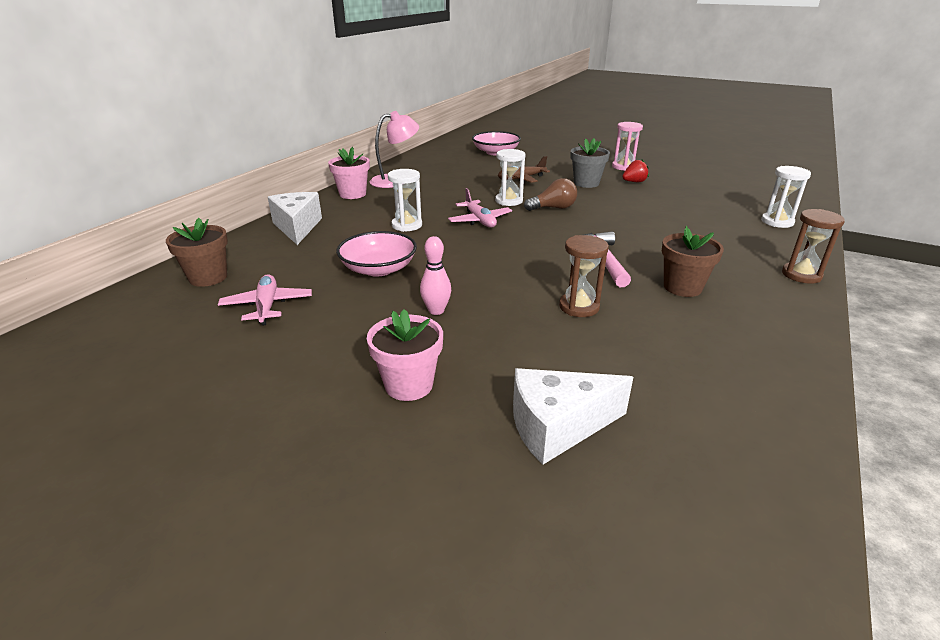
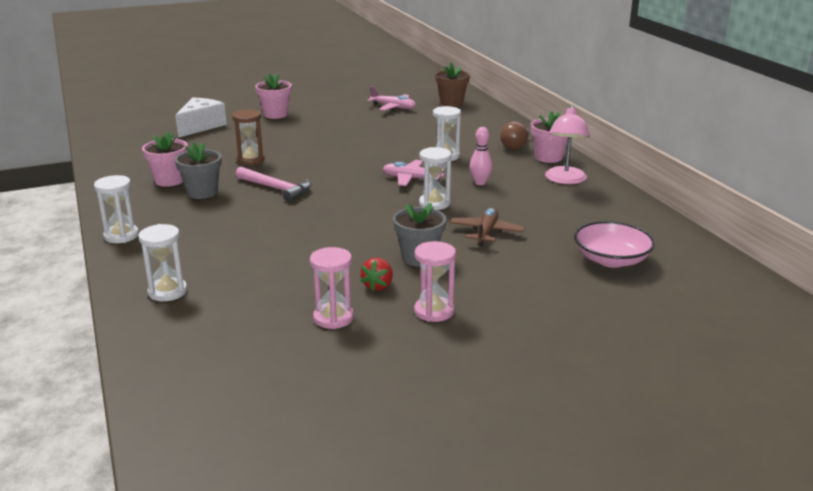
camera: 130 degrees right, 5 degrees down
white cheese [268,192,322,245] -> none
pink bowl [336,231,417,277] -> none
pink bowling pin [420,236,451,315] -> pink bowling pin moved to [470,127,492,185]
brown light bulb [524,178,577,211] -> brown light bulb moved to [500,122,529,150]
brown flower pot [662,226,724,297] -> grey flower pot [175,142,222,199]
brown hourglass [782,209,845,284] -> white hourglass [94,175,139,243]
none -> pink flower pot [142,131,188,187]
none -> pink hourglass [310,247,354,329]

